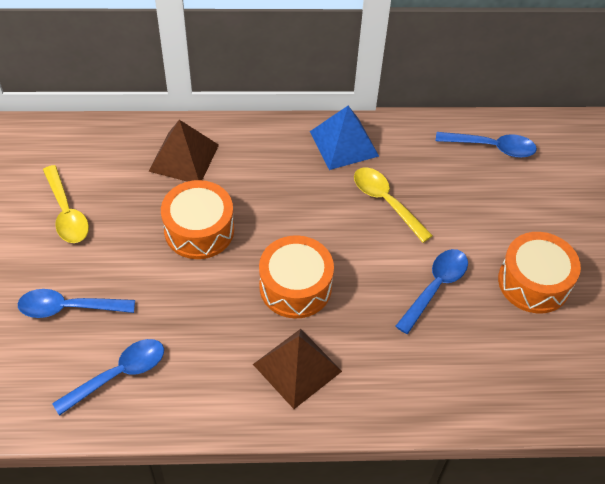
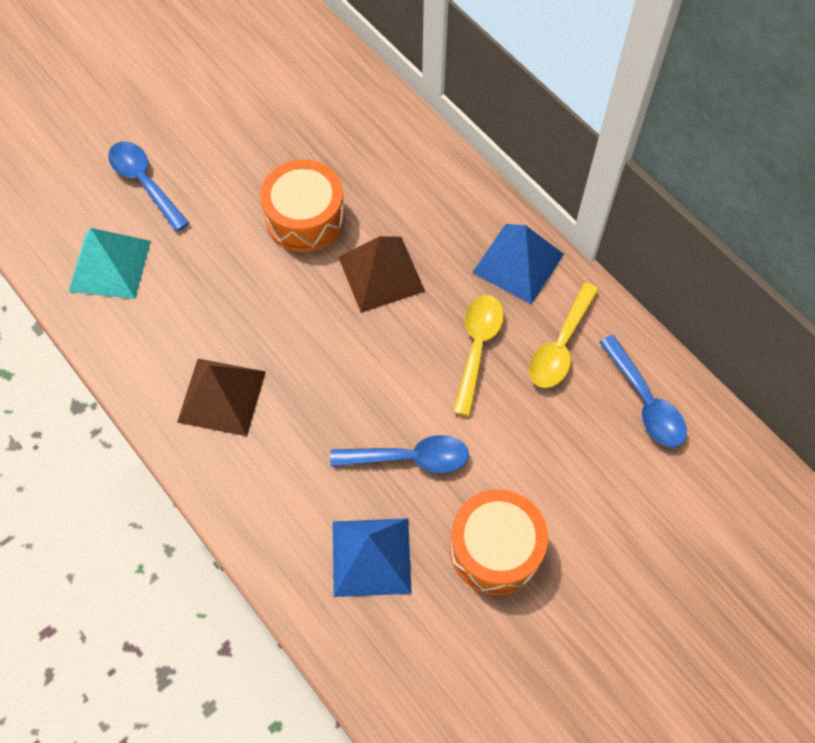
camera: 55 degrees right, 10 degrees up
yellow spoon [43,165,89,243] -> yellow spoon moved to [529,282,599,388]
blue spoon [52,339,164,416] -> turquoise pyramid [68,228,151,299]
brown pyramid [148,120,219,182] -> brown pyramid moved to [338,236,425,313]
orange drum [259,235,334,318] -> none
none -> blue pyramid [333,518,412,597]

